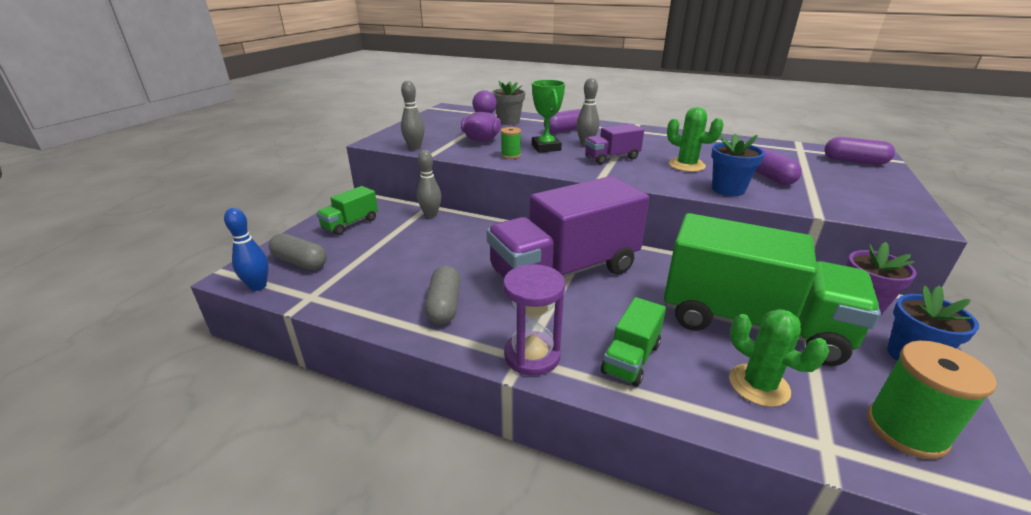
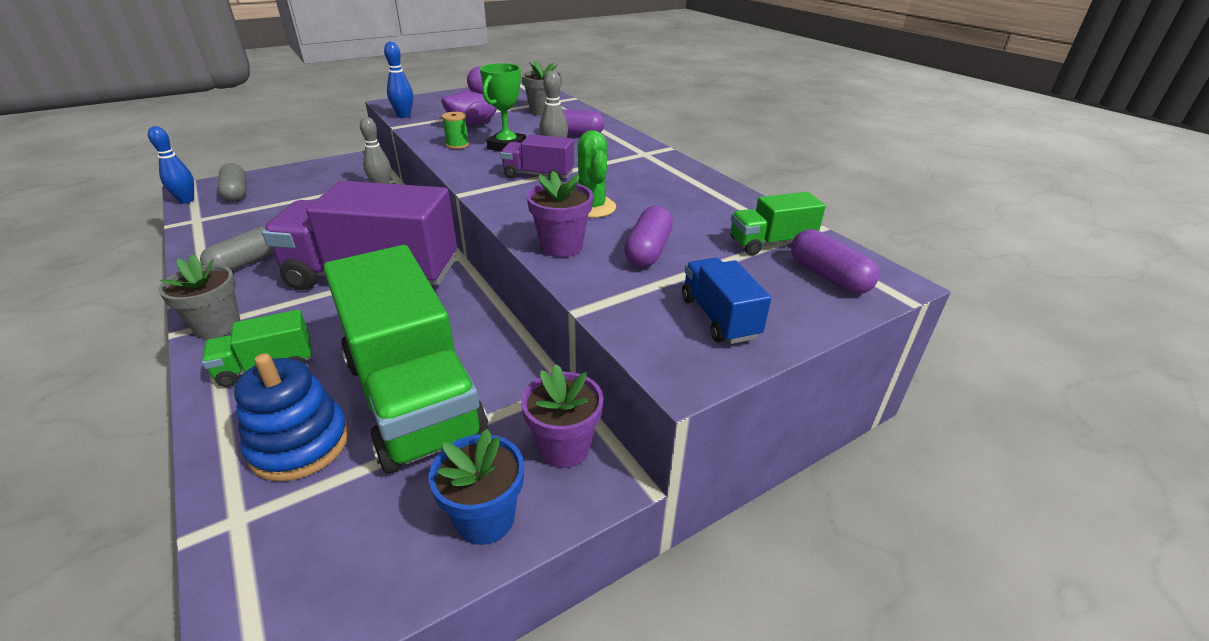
camera: 35 degrees right, 5 degrees up
green truck [316,186,378,235] -> green truck moved to [731,192,826,255]
grey bowling pin [401,80,425,150] -> blue bowling pin [384,42,413,118]
purple hourglass [503,264,565,376] -> grey flower pot [158,254,240,339]
blue flower pot [711,134,765,196] -> purple flower pot [527,171,593,257]
green cactus [729,309,829,407] -> blue stacking toy [234,353,349,482]
green spool [867,341,997,459] -> none
none -> blue truck [682,258,771,344]

